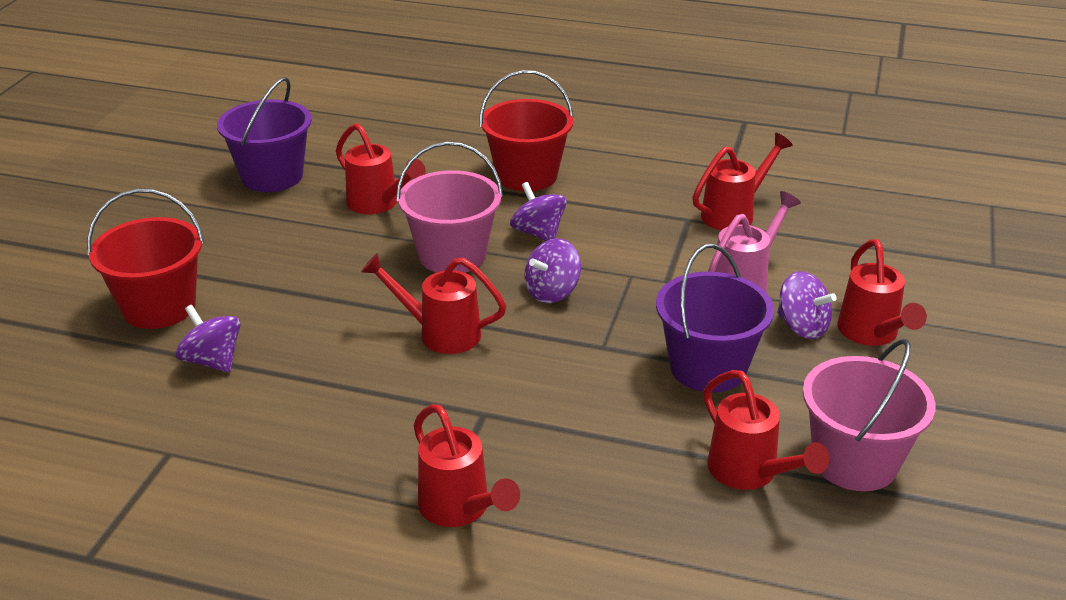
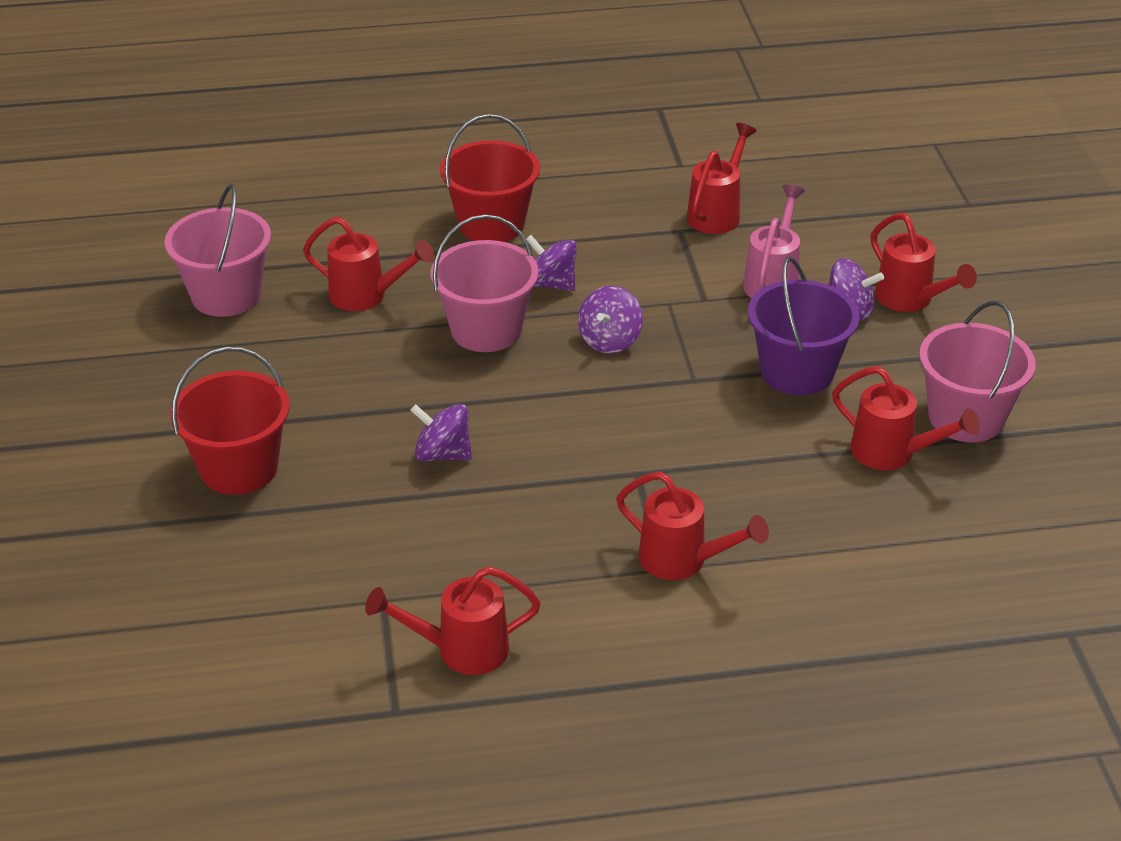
camera: 25 degrees left, 5 degrees up
purple spinning top [175,305,241,373] -> purple spinning top moved to [410,404,472,461]
purple bucket [217,77,312,192] -> pink bucket [164,184,271,317]
red watering can [361,253,506,354] -> red watering can moved to [365,566,541,675]

